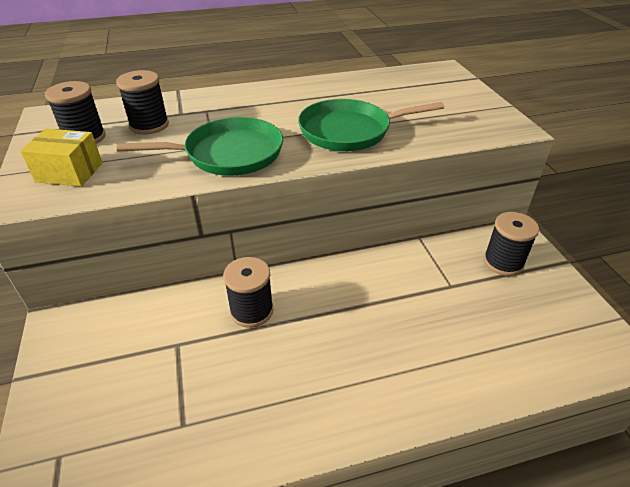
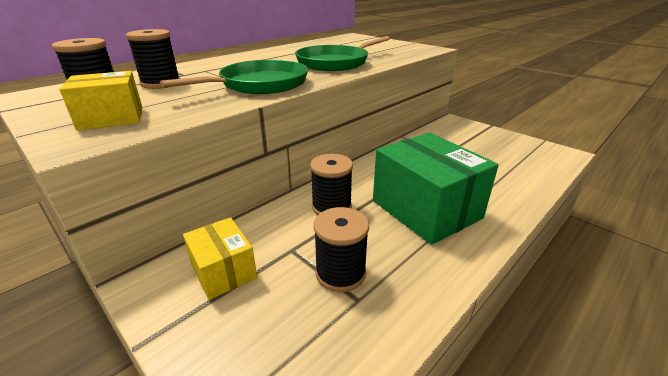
camera: 30 degrees left, 10 degrees down
black spool [484,212,539,276] -> black spool moved to [314,207,369,292]
none -> yellow box [183,217,257,300]
none -> green box [373,133,499,245]

